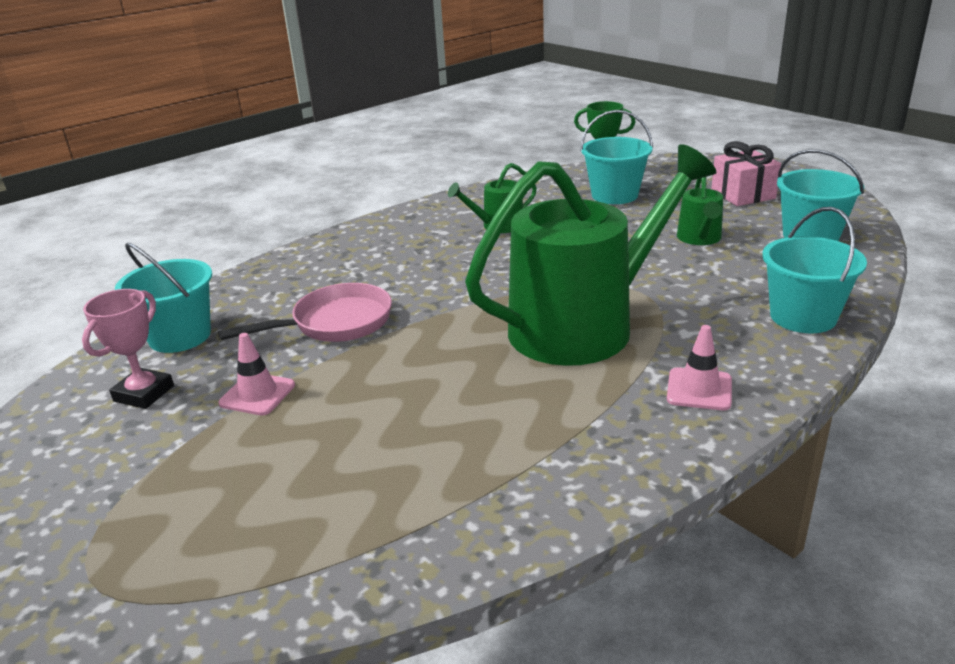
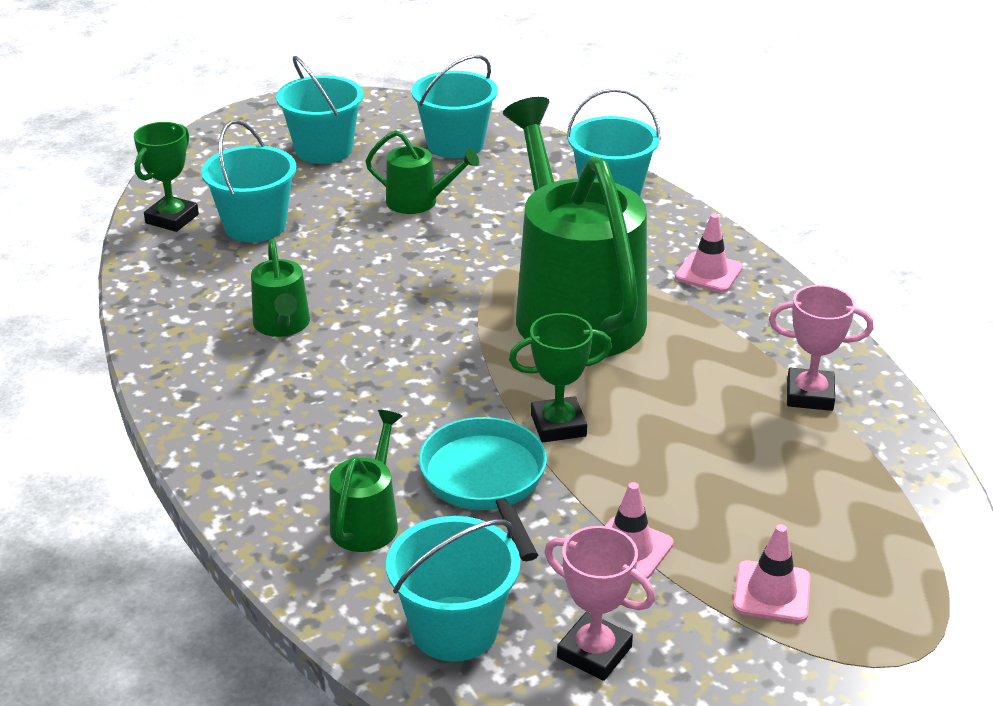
camera: 80 degrees left, 5 degrees up
pink pan [218,283,392,342] -> turquoise pan [419,417,547,561]
pink gift [711,141,781,206] -> turquoise bucket [276,56,363,164]
none -> green watering can [330,410,402,552]
none -> green trophy [509,313,612,442]
none -> pink traffic cone [733,524,811,623]
none -> pink trophy [769,285,874,411]

